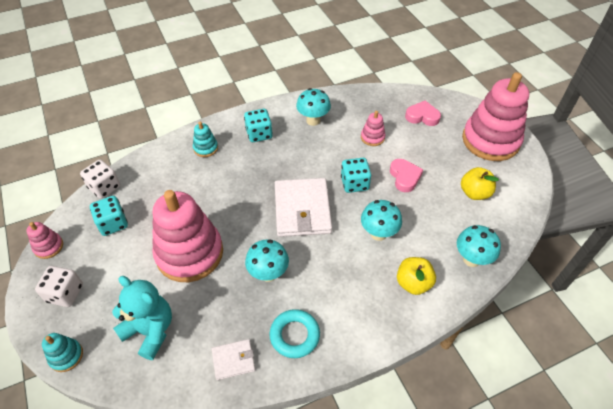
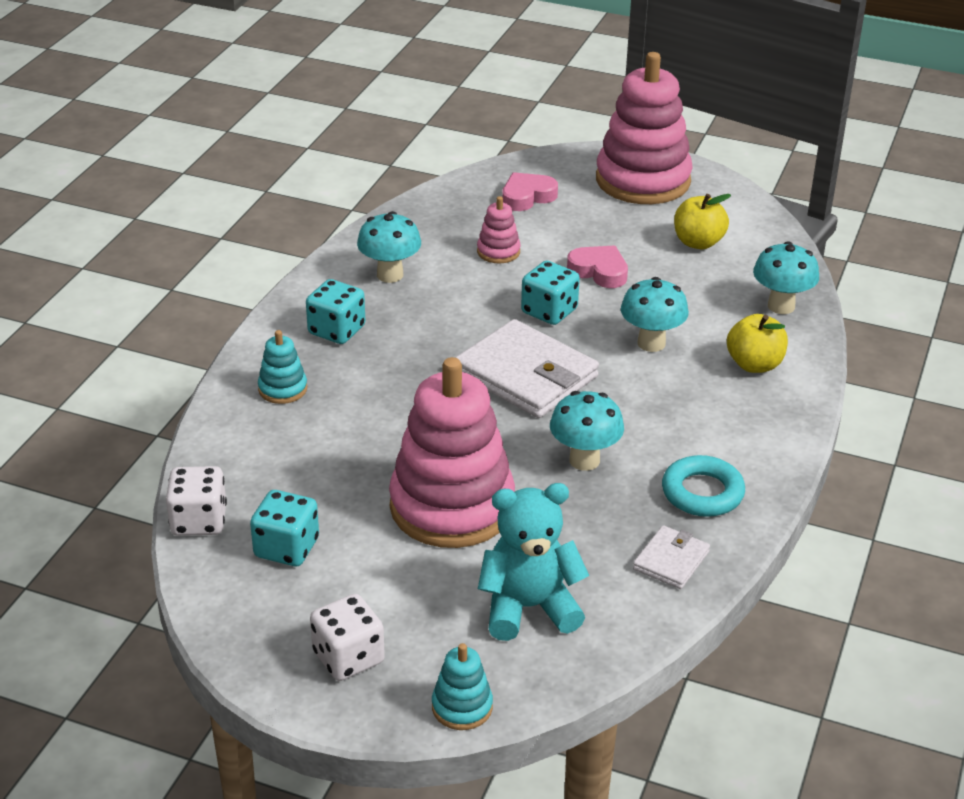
camera: 45 degrees left, 15 degrees down
pink stacking toy [27,222,63,259] -> none

